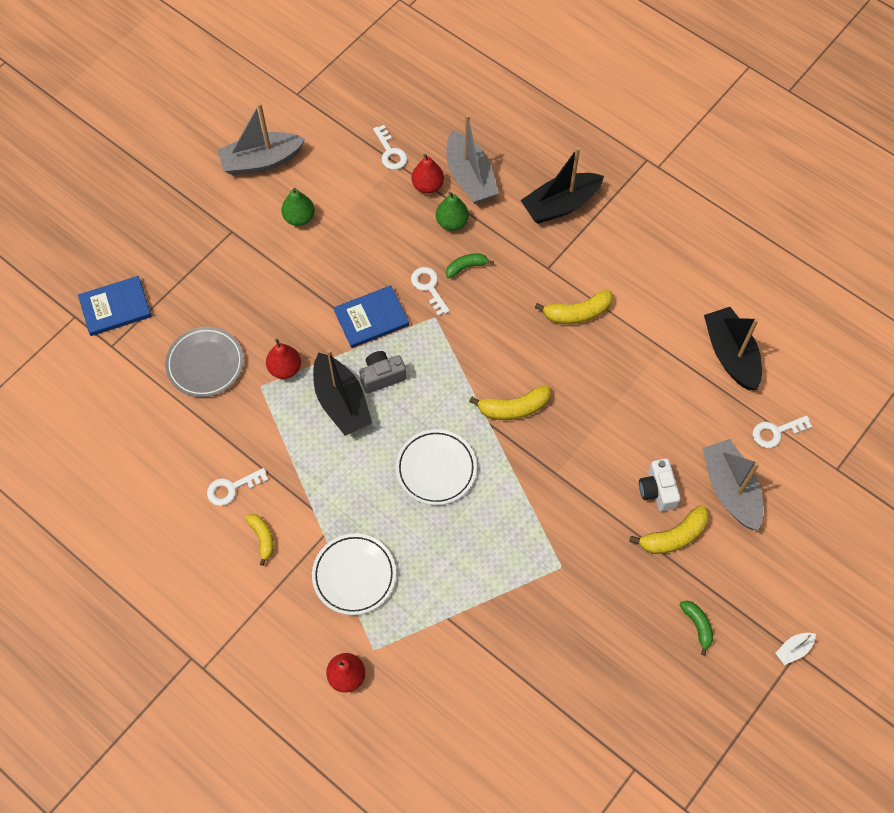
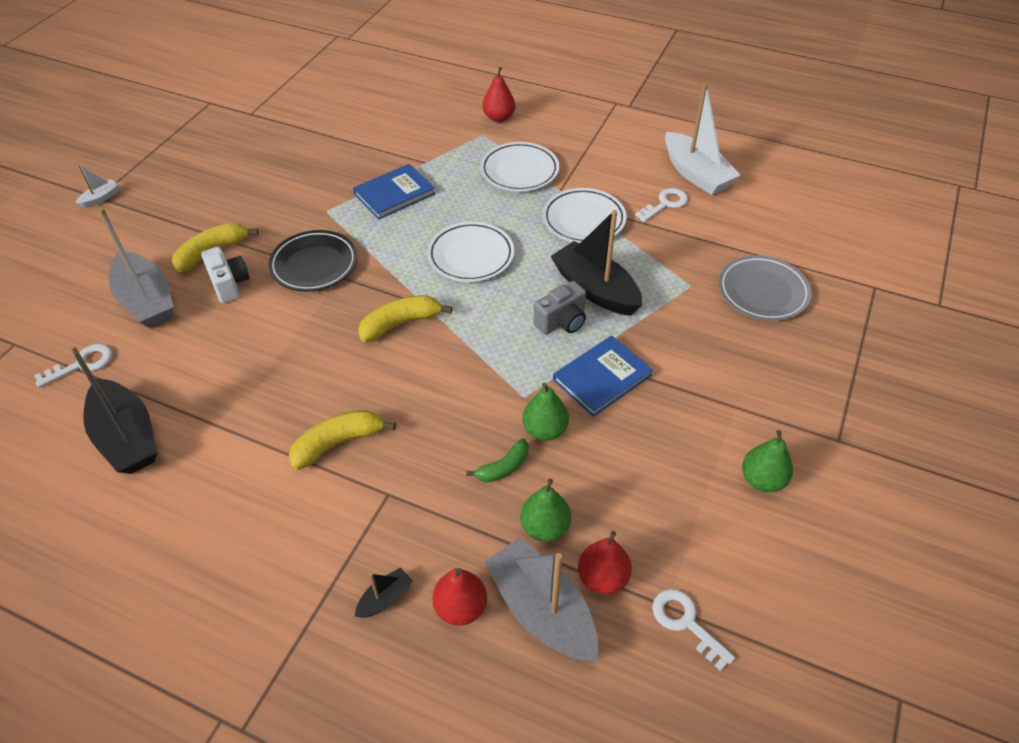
camera: 165 degrees right, 15 degrees down
blue book [78,276,152,336] -> blue book moved to [353,164,435,220]
grey boat [218,103,305,176] -> none
yellow banana [246,514,274,566] -> none
red pear [266,339,301,379] -> red pear moved to [432,568,487,626]
white key [411,267,450,316] -> green pear [522,383,569,441]
black boat [521,147,604,224] -> black boat [355,567,413,618], size x0.45
green banana [680,601,713,655] -> none
none -> black plate [268,230,357,292]
none -> white plate [543,188,627,243]
none -> white boat [665,83,741,195]

